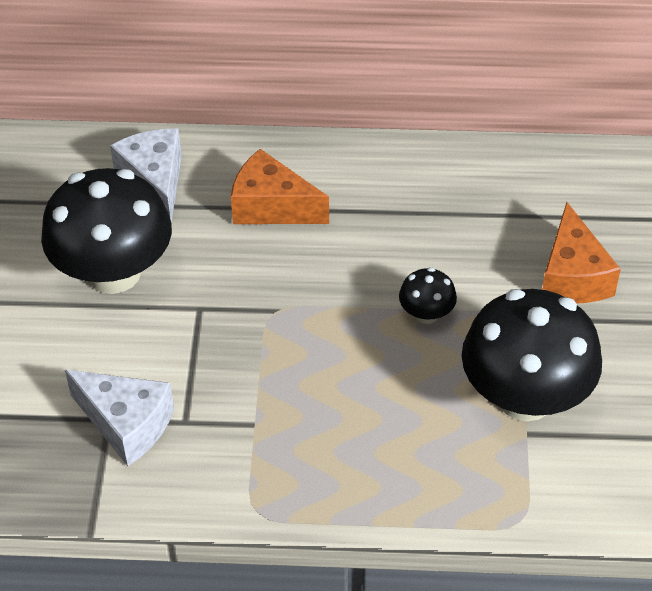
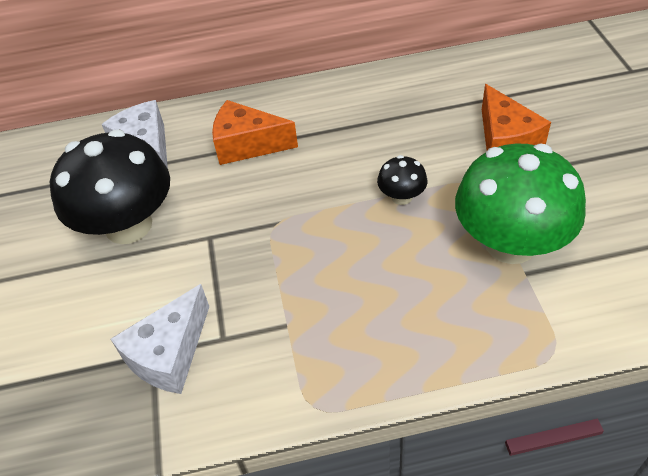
camera: 10 degrees left, 0 degrees up
white cheese [65,370,174,466] -> white cheese turned 105 degrees clockwise [111,284,209,394]
black mushroom [462,289,602,421] -> green mushroom [455,143,586,264]

